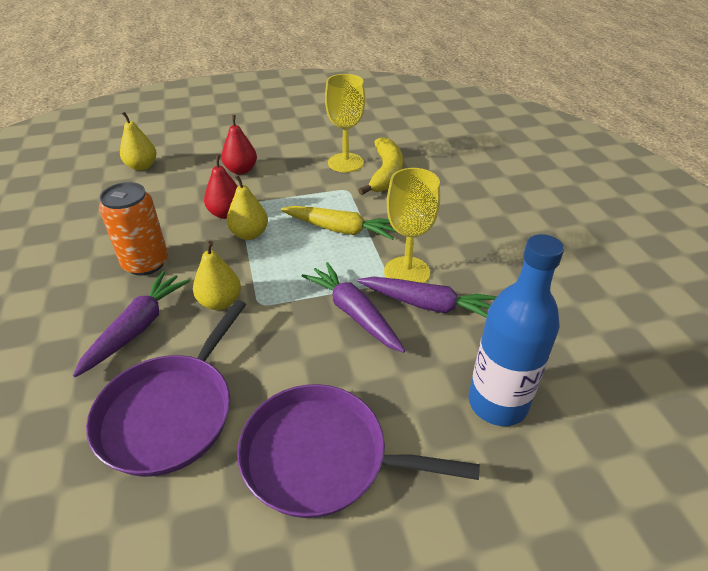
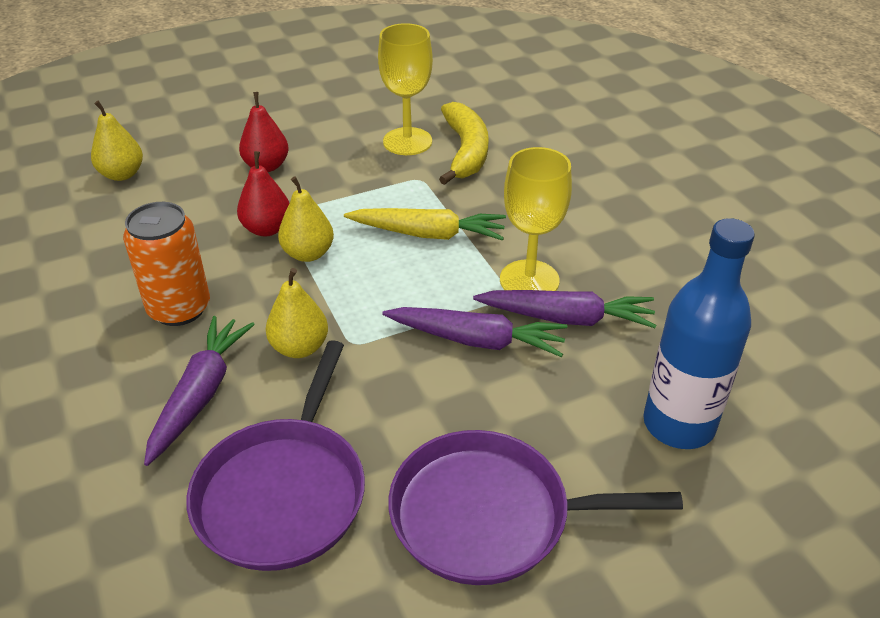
camera: 10 degrees left, 0 degrees up
purple carrot [302,262,405,353] -> purple carrot turned 150 degrees clockwise [382,307,567,357]

